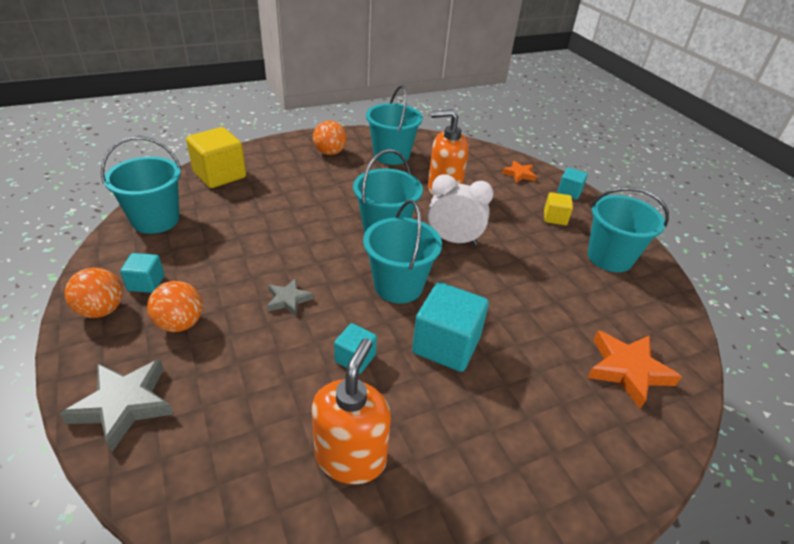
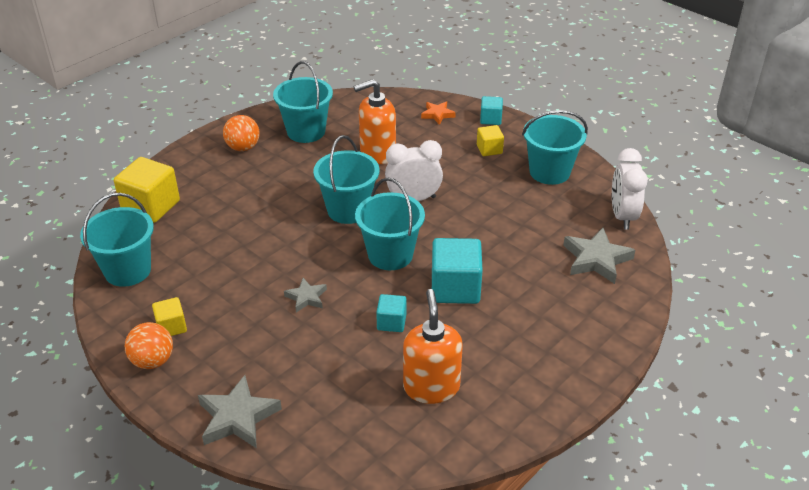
camera: 20 degrees left, 0 degrees up
turquoise cube [120,253,164,293] -> yellow cube [152,297,187,336]
orange ball [147,281,203,332] -> none
orange star [587,331,682,409] -> grey star [563,228,635,284]
none -> white clock [612,148,648,230]

